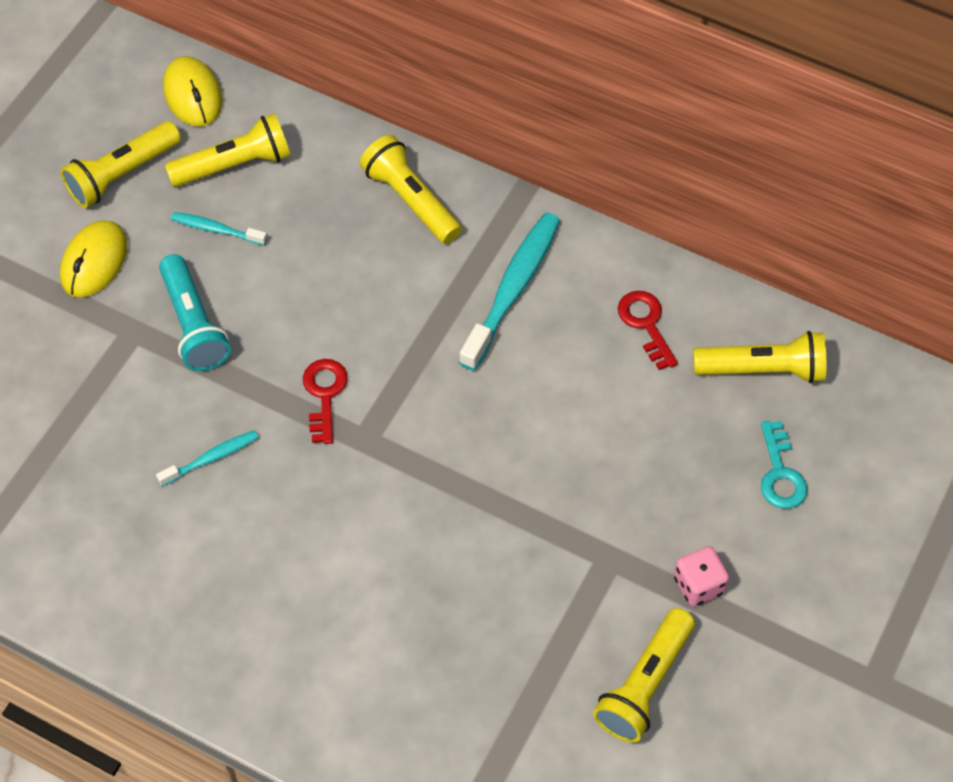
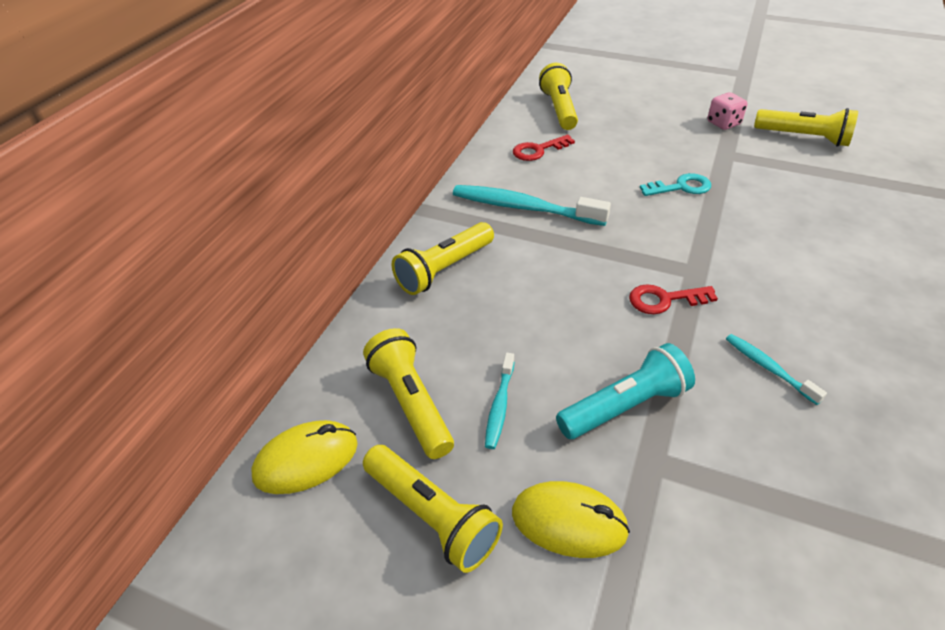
camera: 95 degrees left, 15 degrees down
turquoise key [761,421,808,509] -> turquoise key moved to [640,173,711,196]

